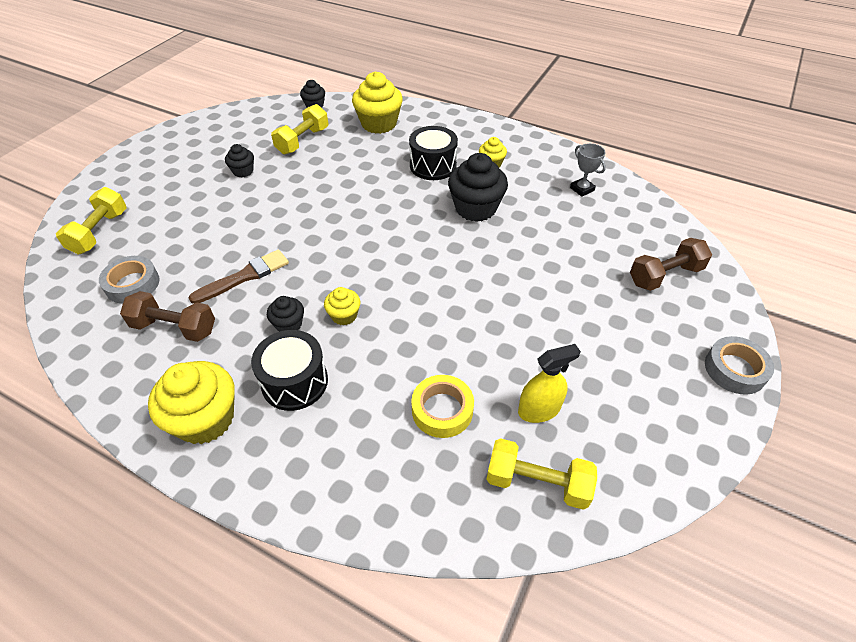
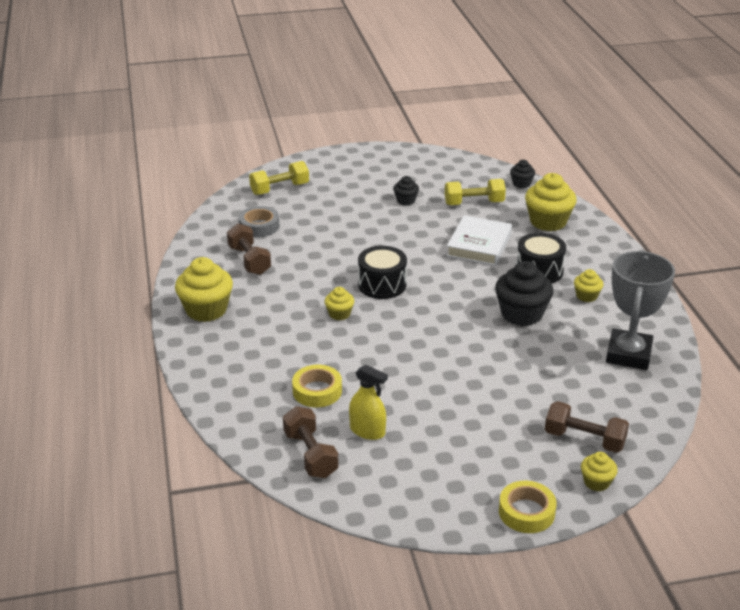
camera: 50 degrees right, 15 degrees down
brown brush [189,249,289,304] -> none
black drum [251,330,328,411] -> black drum moved to [358,246,407,299]
black cupcake [267,296,304,332] -> none
yellow dumbbell [486,438,597,510] -> brown dumbbell [283,406,339,478]
grey trophy [570,143,606,197] -> grey trophy [606,251,675,370], size x2.18
grey tape [705,336,774,395] -> yellow tape [499,481,557,533]
none -> white book [446,215,512,266]
none -> yellow cupcake [581,452,618,491]

